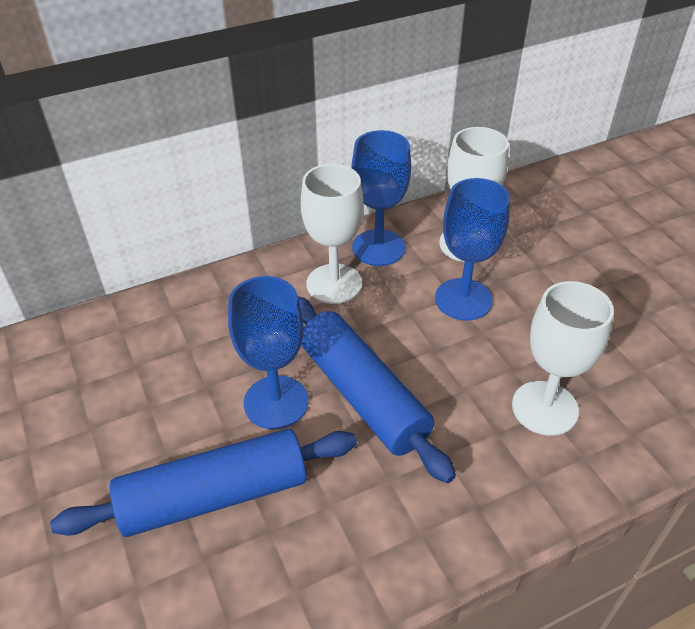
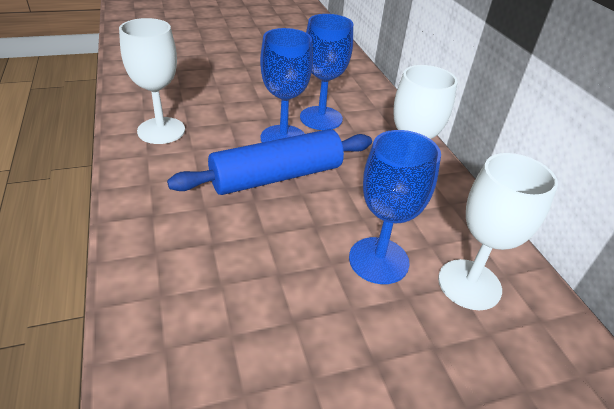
camera: 95 degrees right, 5 degrees down
blue rolling pin [50,429,357,537] -> none
blue goblet [351,130,411,266] -> blue goblet moved to [300,14,353,130]
white goblet [512,281,614,436] -> white goblet moved to [119,18,185,144]

